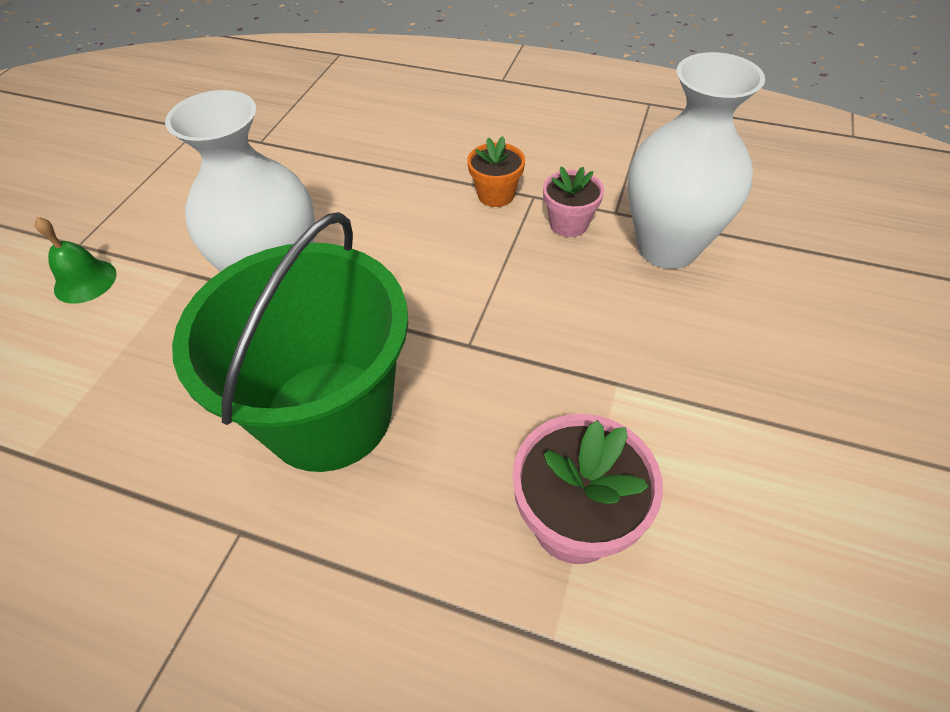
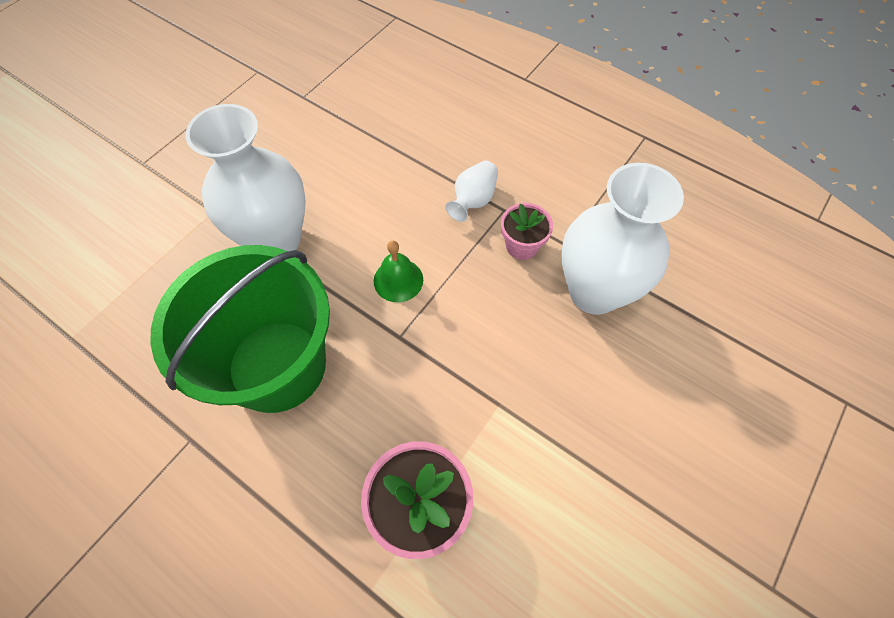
camera: 15 degrees right, 10 degrees up
green bell [35,217,117,304] -> green bell moved to [374,241,423,302]
orange flower pot [467,136,525,207] -> white vase [445,161,498,222]

